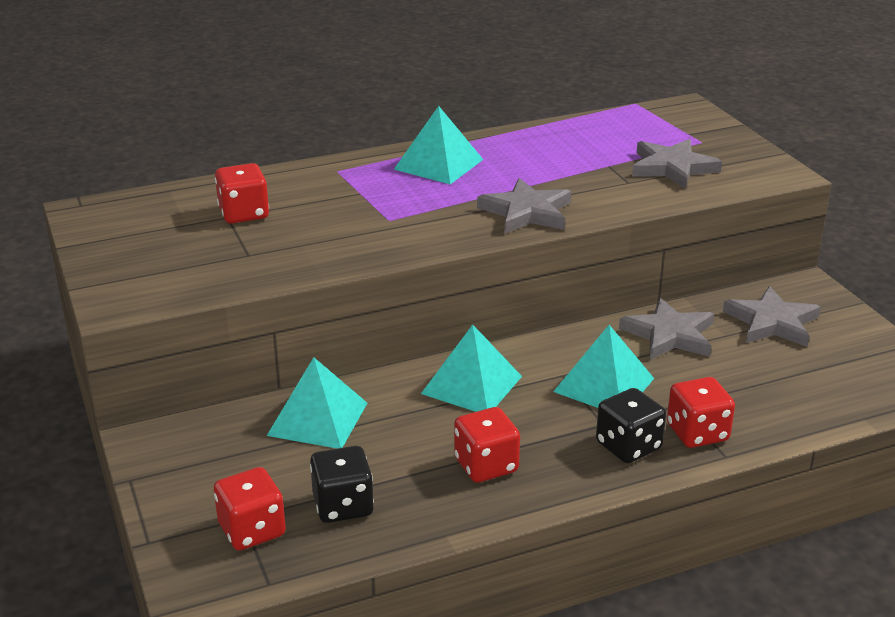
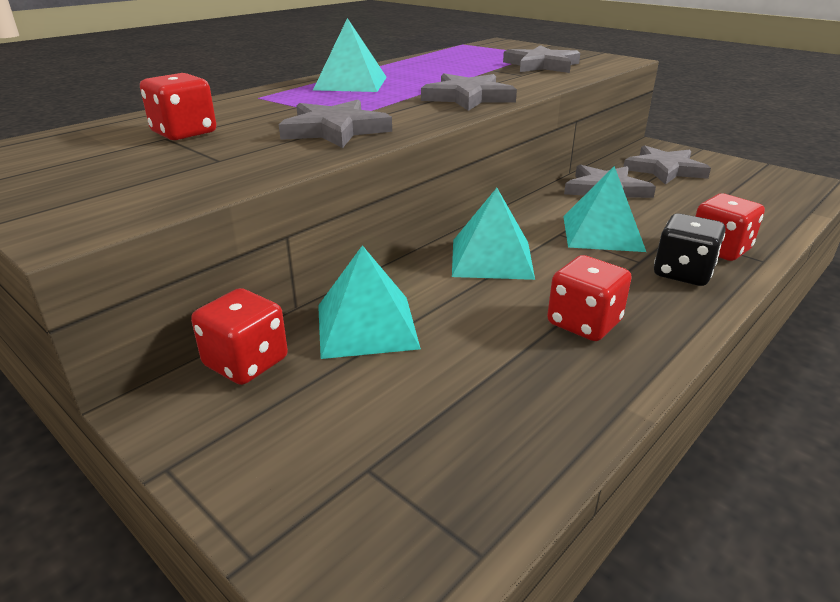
camera: 25 degrees left, 0 degrees up
red dice [214,467,286,550] -> red dice moved to [191,288,288,385]
black dice [310,446,374,523] -> none
none -> grey star [279,100,392,148]

